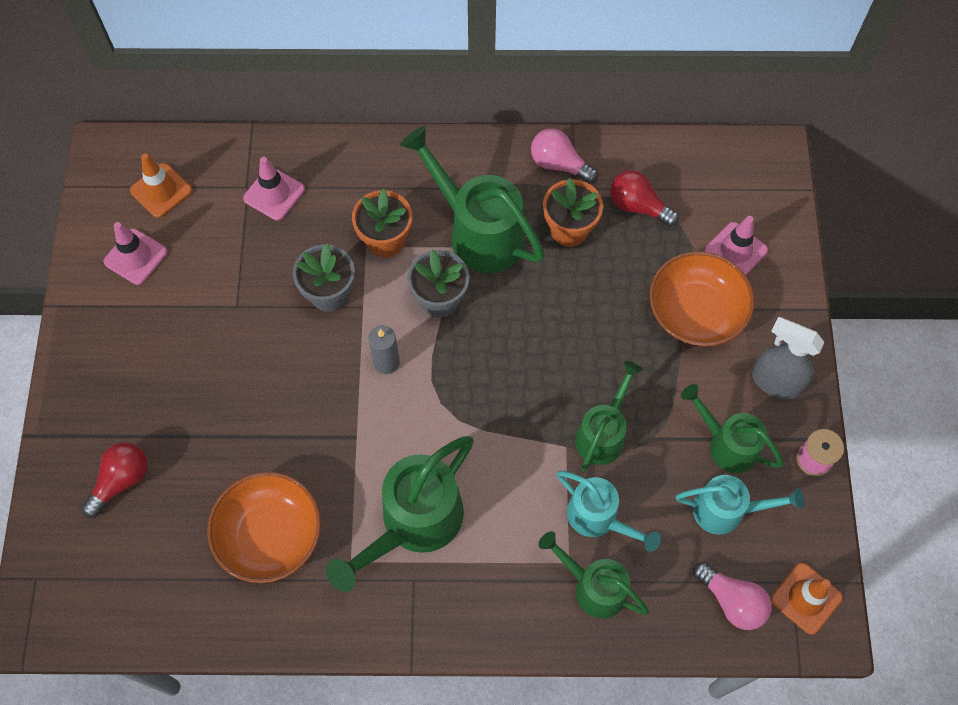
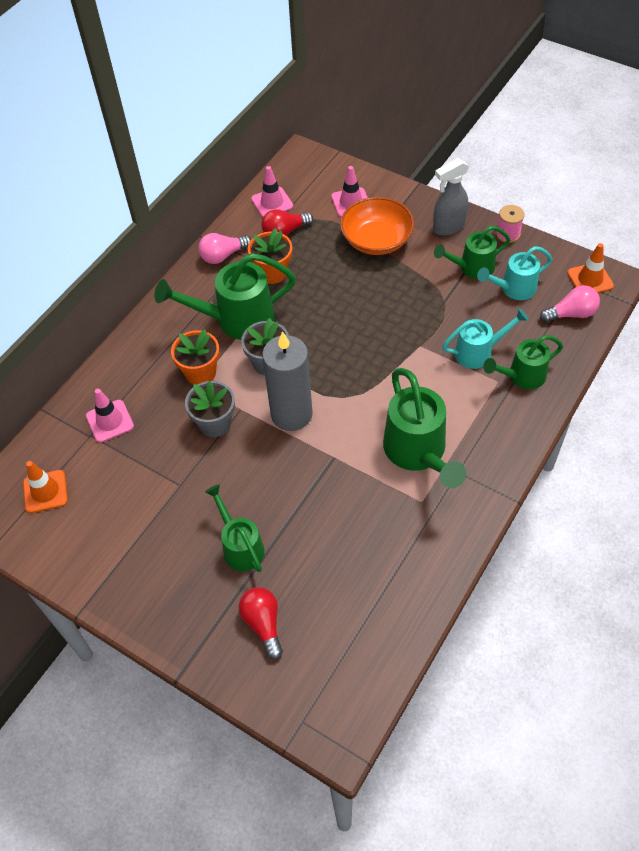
camera: 55 degrees left, 10 degrees down
pink traffic cone [103,222,167,285] -> pink traffic cone moved to [251,166,293,217]
orange bowl [207,472,321,583] -> none
grey candle [368,325,400,374] -> grey candle [262,331,313,431], size x2.04
green watering can [575,361,643,472] -> green watering can moved to [205,484,265,572]
turquoise watering can [676,475,804,535] -> turquoise watering can turned 150 degrees counterclockwise [477,246,552,300]

